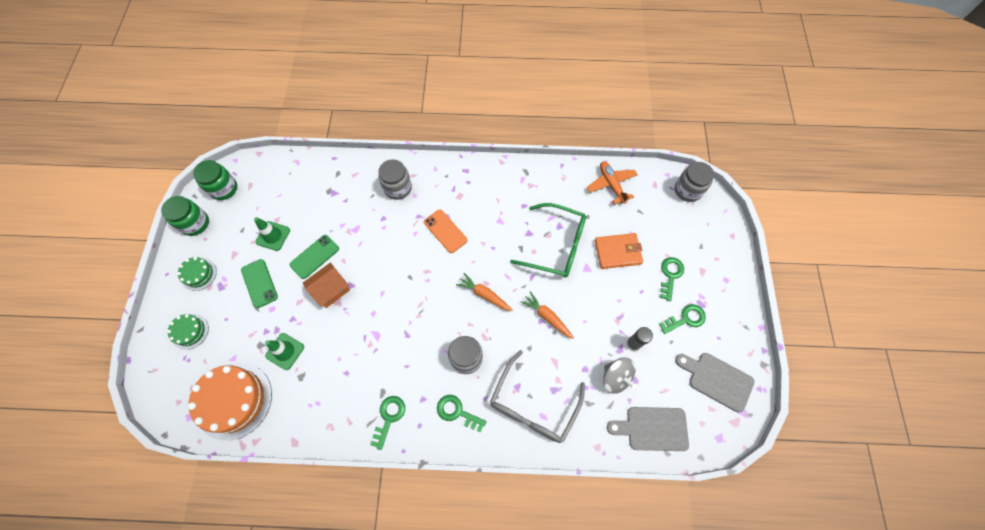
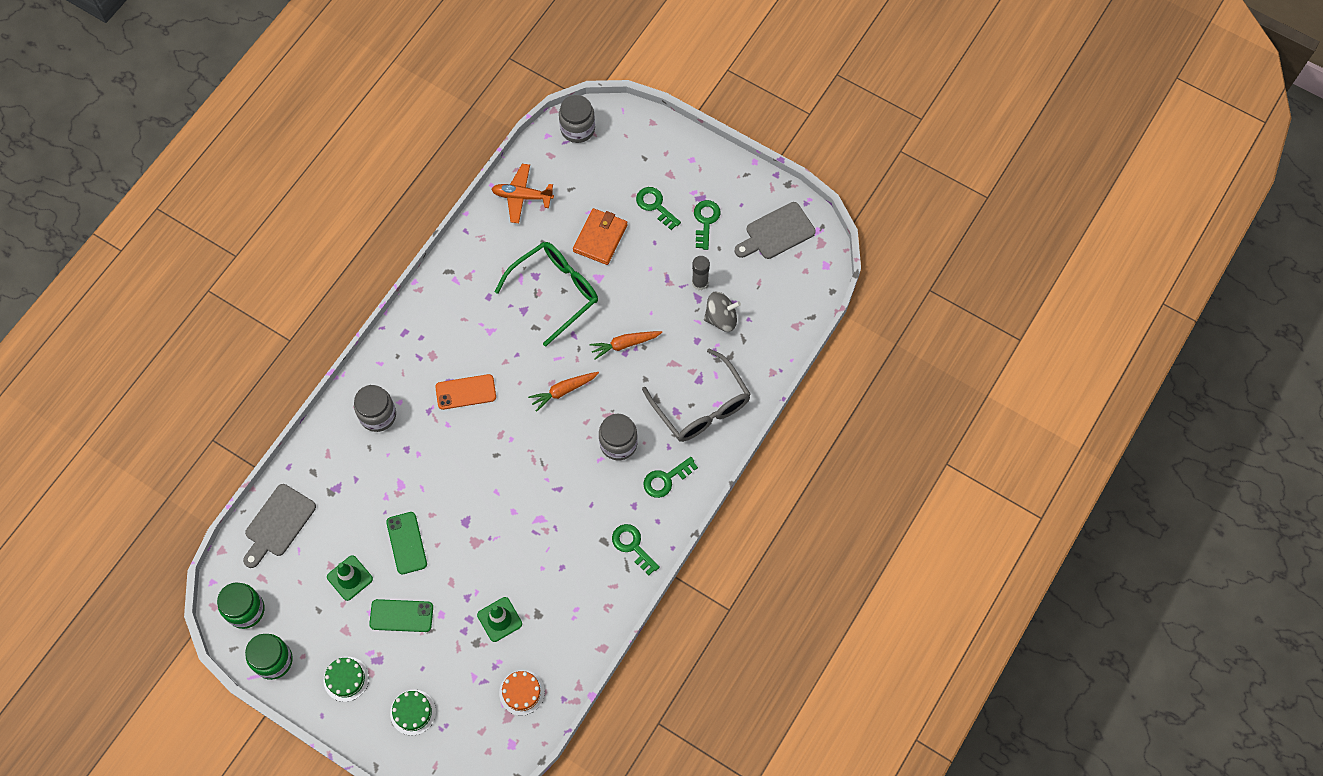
camera: 60 degrees left, 0 degrees up
orange cake [188,363,272,440] -> orange cake [499,670,545,716], size x0.51
orange house [303,263,350,308] -> none
grey cutting board [607,407,689,451] -> grey cutting board moved to [243,484,316,568]

